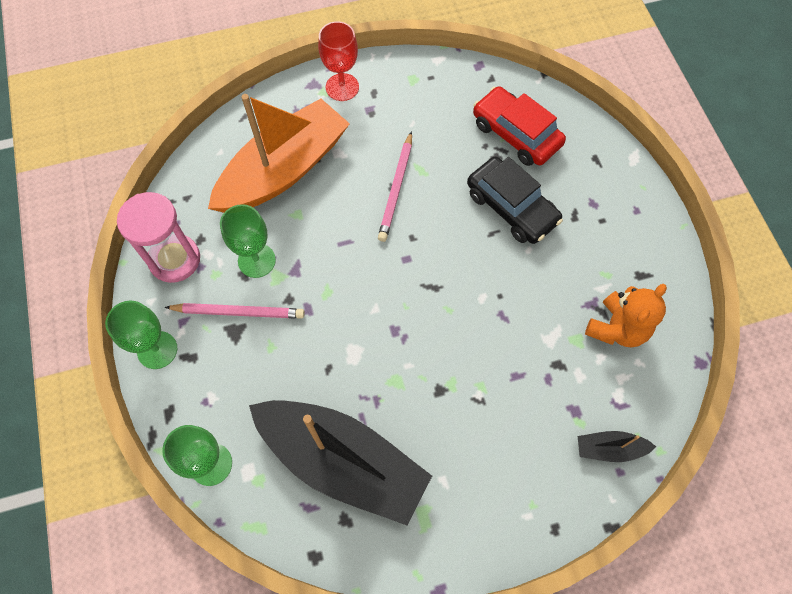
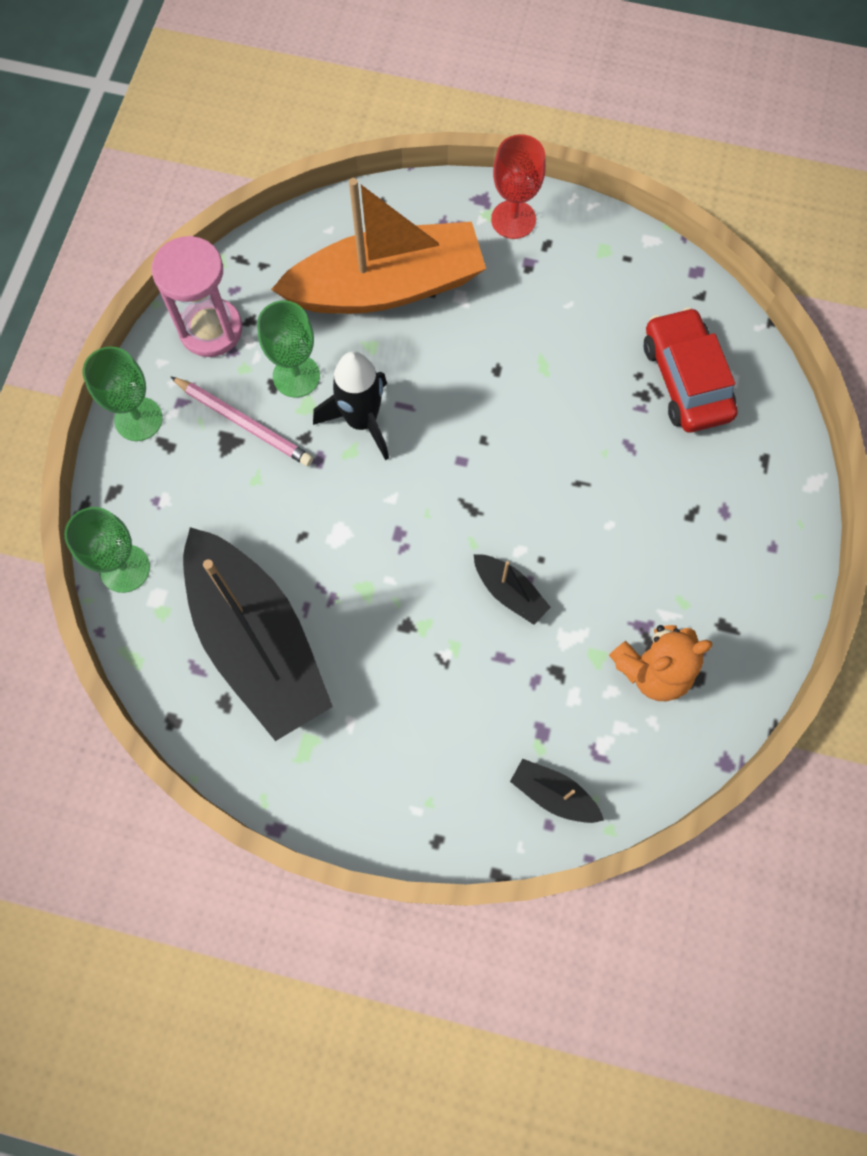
camera: 30 degrees right, 5 degrees up
pink pencil [378,131,412,242] -> none
black car [467,157,563,244] -> none
none -> black rocket [313,351,389,460]
none -> black boat [474,554,551,625]

